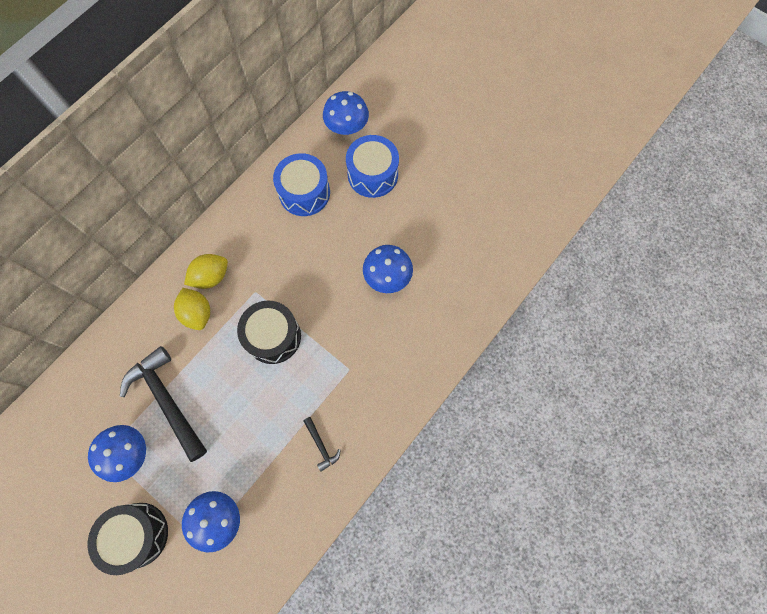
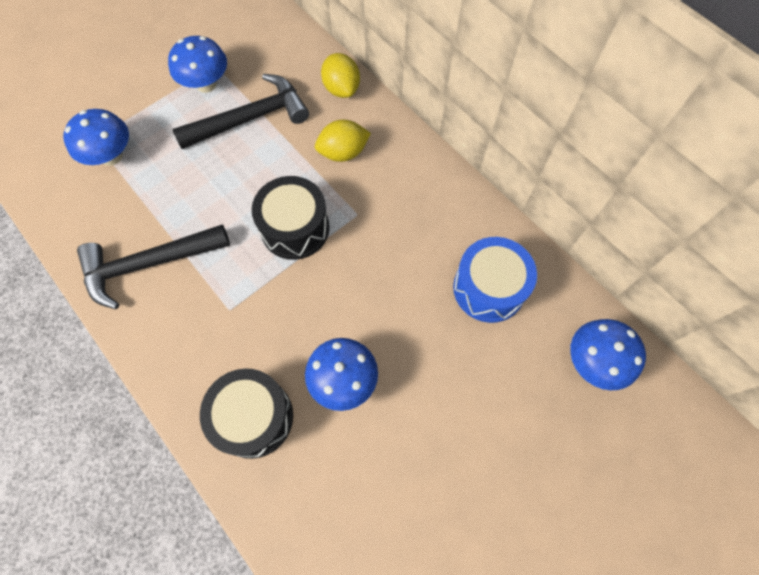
camera: 100 degrees right, 5 degrees down
black drum [87,503,168,575] -> black drum moved to [200,368,293,459]
yellow lemon [184,254,228,289] -> yellow lemon moved to [321,53,360,98]
black hammer [303,417,341,472] -> black hammer [77,225,230,309], size x2.25
blue drum [346,135,399,198] -> none

